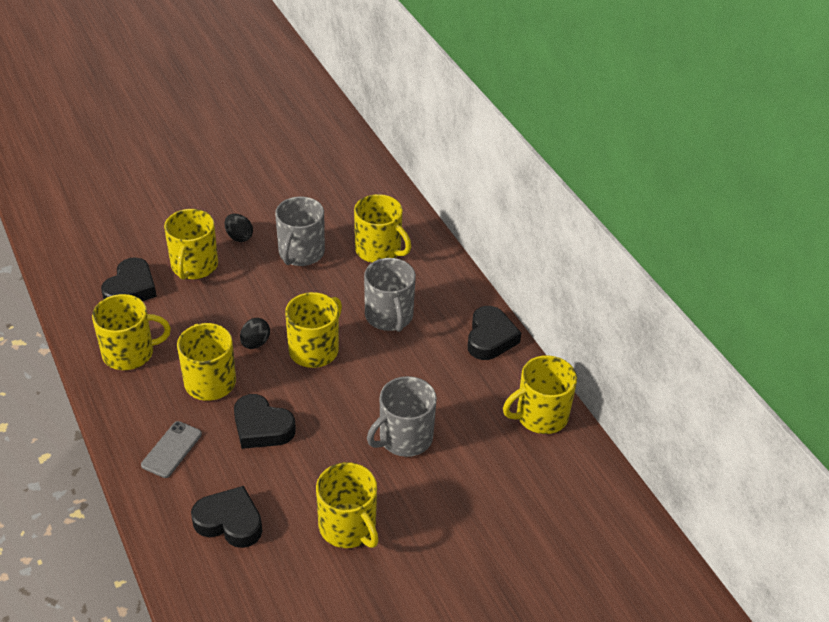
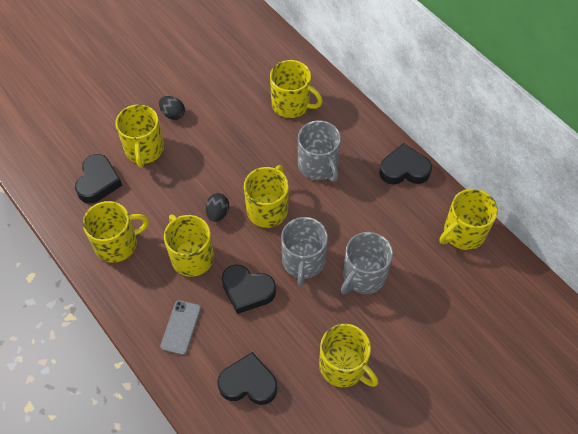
camera: 10 degrees left, 15 degrees up
grey mug [275,197,325,266] -> grey mug moved to [281,217,328,287]
black heart [468,306,521,360] -> black heart turned 90 degrees counterclockwise [379,143,432,185]

